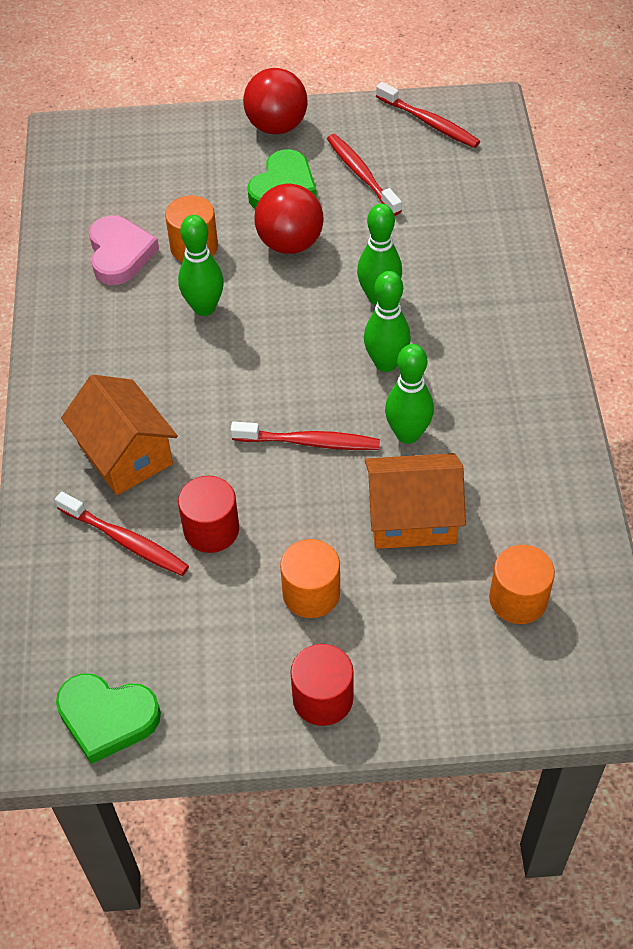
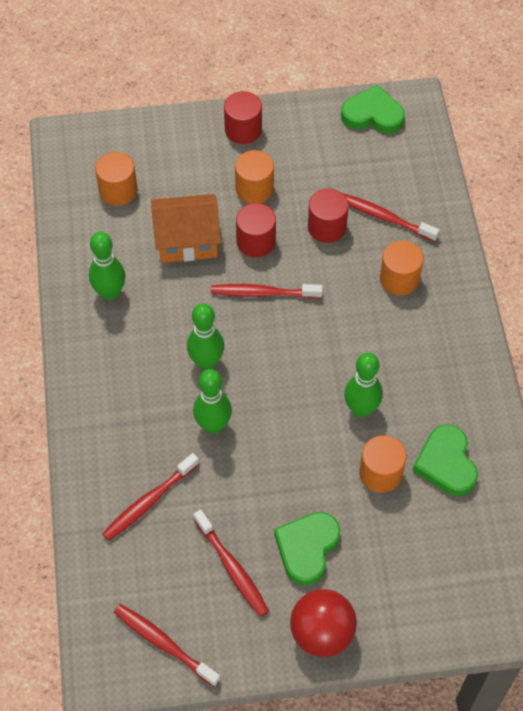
camera: 175 degrees right, 5 degrees up
orange house [61,375,178,495] -> orange cylinder [380,241,424,296]
pink heart [89,215,159,285] -> green heart [412,425,478,496]
red ball [255,184,324,254] -> none
green bowling pin [385,344,434,444] -> green bowling pin moved to [89,232,125,300]
none -> red toothbrush [102,453,199,541]
none -> red cylinder [236,203,276,258]

